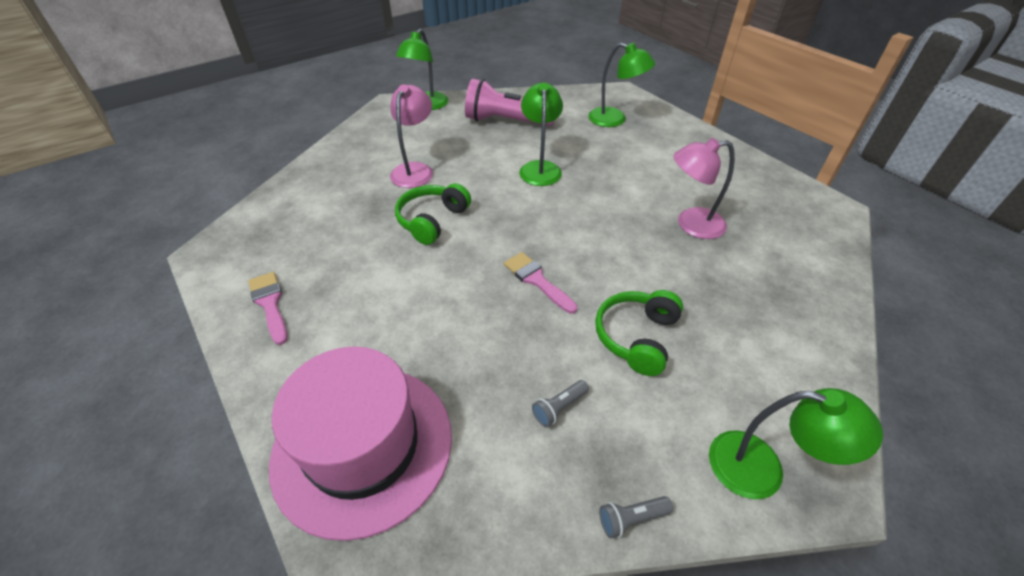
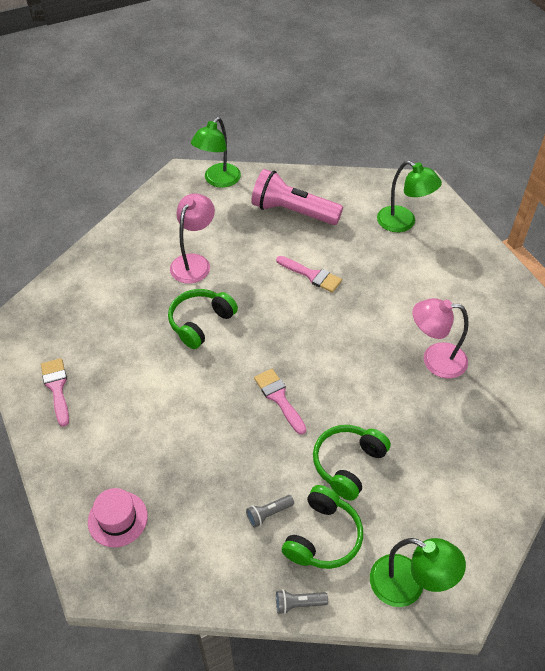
camera: 10 degrees right, 5 degrees up
pink hat [269,347,452,541] -> pink hat [88,488,148,547], size x0.45
green lamp [519,82,563,186] -> pink brush [276,256,342,293]
none -> green headphones [282,485,363,569]

